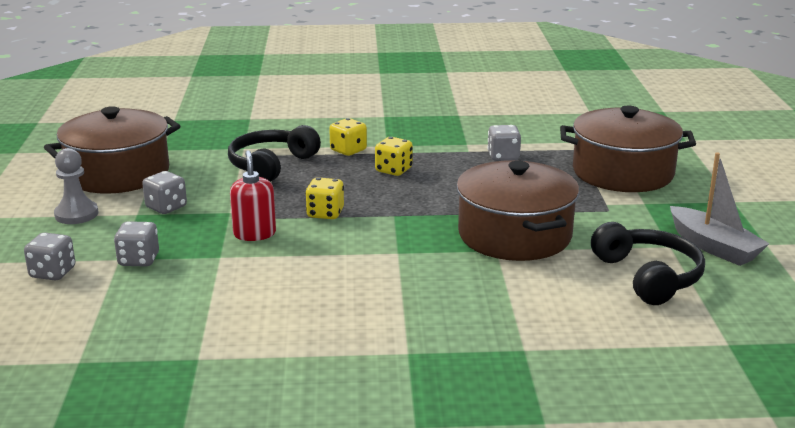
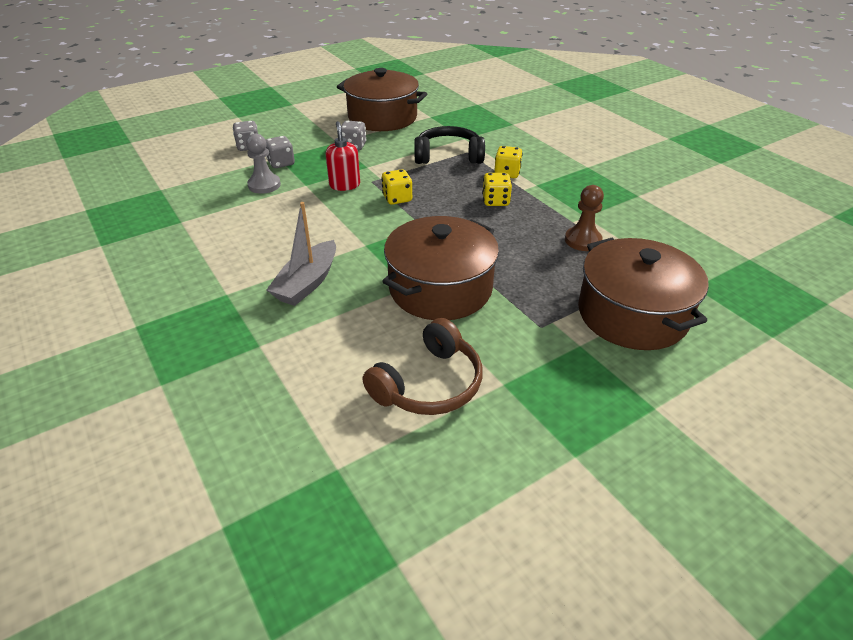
camera: 60 degrees right, 15 degrees up
grey pawn [54,148,98,224] -> grey pawn moved to [246,133,281,194]
red soap dispenser [230,150,276,241] -> red soap dispenser turned 60 degrees counterclockwise [326,121,360,191]
grey dice [487,125,521,161] -> brown pawn [565,185,604,251]
black headphones [591,222,705,305] -> brown headphones [363,318,483,415]
grey boat [670,153,770,266] -> grey boat moved to [266,202,336,306]

